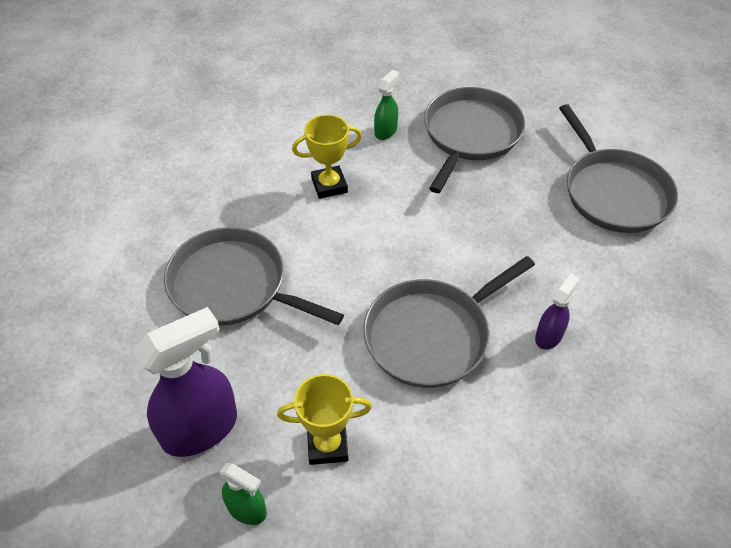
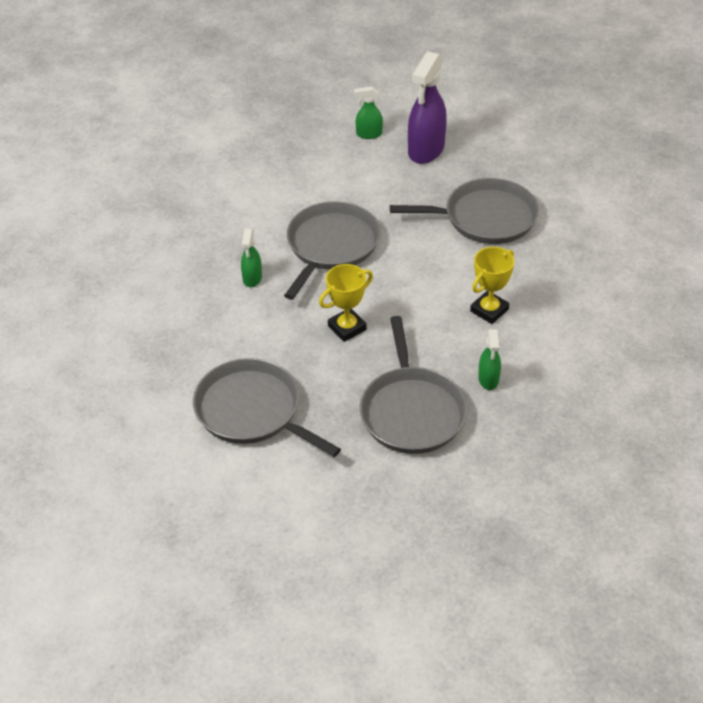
camera: 150 degrees right, 5 degrees down
yellow trophy [277,374,372,465] -> yellow trophy moved to [319,264,373,342]
purple spray bottle [535,274,579,350] -> green spray bottle [241,229,262,287]

